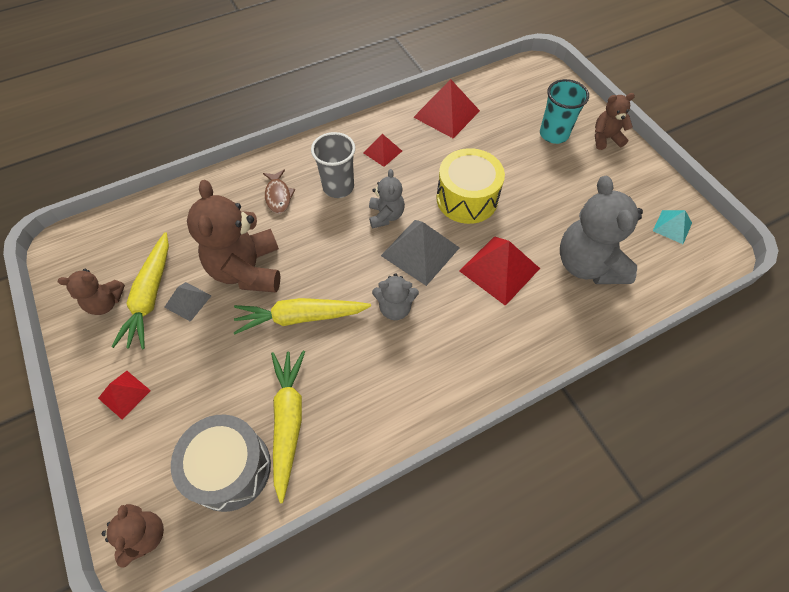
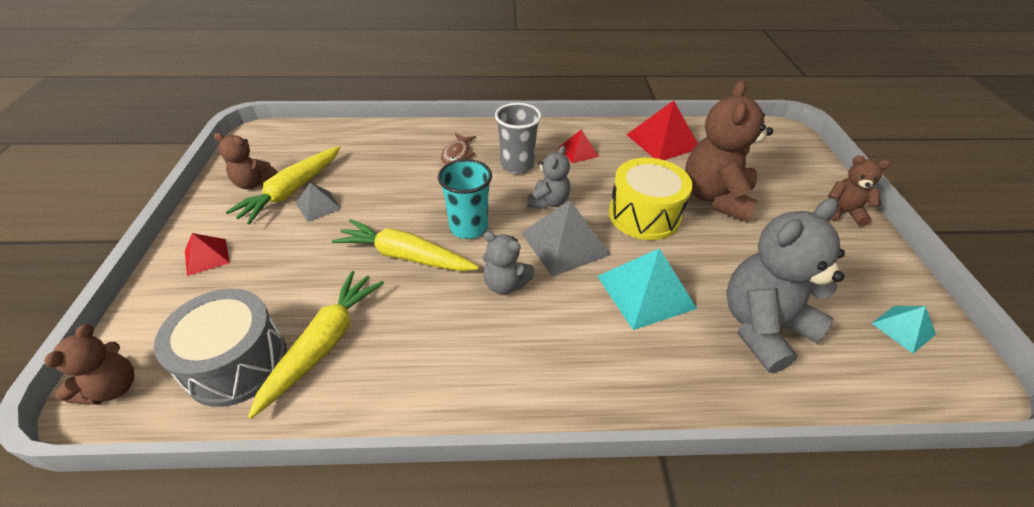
camera: 25 degrees right, 15 degrees down
brown teddy bear [187,180,280,293] -> brown teddy bear moved to [685,80,773,222]
red pyramid [460,236,540,306] -> turquoise pyramid [597,248,697,330]
turquoise cup [540,79,589,144] -> turquoise cup moved to [438,159,492,239]
grey teddy bear [560,175,643,284] -> grey teddy bear turned 45 degrees clockwise [727,198,845,373]

